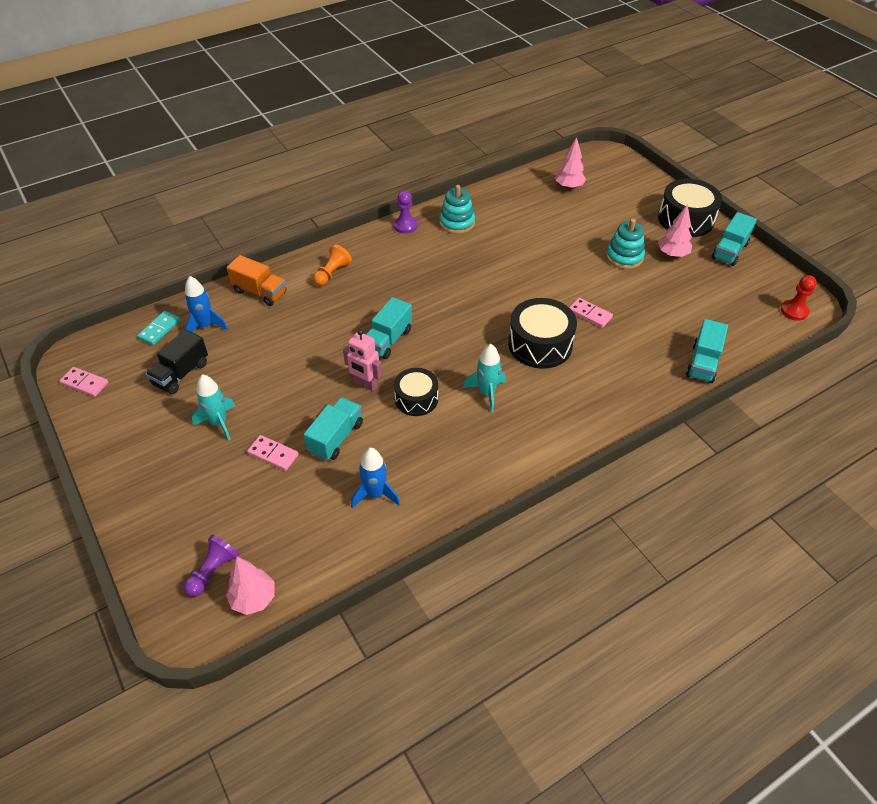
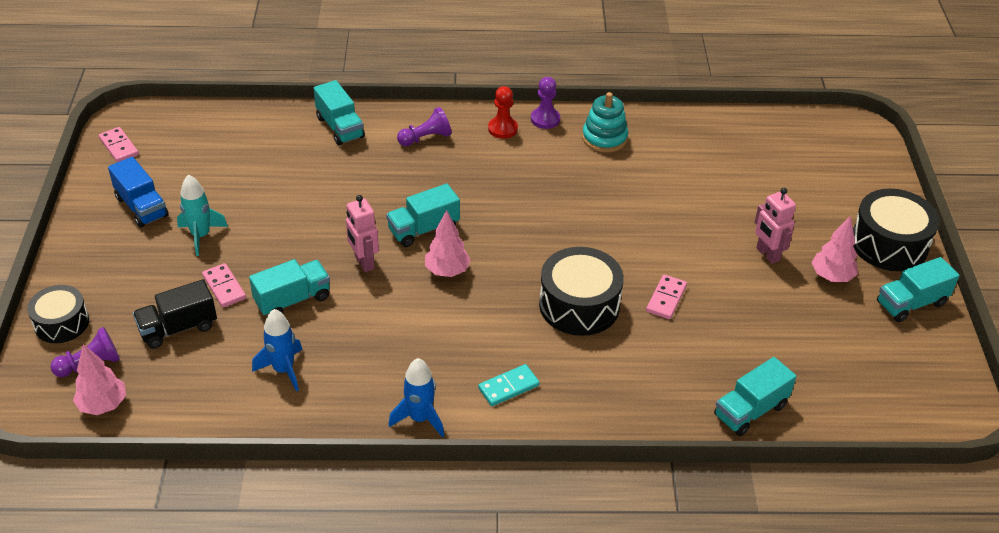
camera: 30 degrees right, 5 degrees down
turquoise domino [137,311,180,345] -> turquoise domino moved to [478,364,540,406]
black truck [146,329,208,394] -> black truck moved to [133,279,217,349]
blue rocket [185,276,228,333] -> blue rocket moved to [388,358,444,437]
orange truck [226,255,286,306] -> turquoise truck [314,80,365,146]
orange pawn [313,244,352,286] -> purple pawn [397,107,451,146]
black drum [394,368,438,416] -> black drum moved to [27,285,89,343]
turquoise rocket [463,344,506,412] -> none
pink tree [555,137,586,189] -> pink tree moved to [425,210,471,277]
pink domino [569,298,613,328] -> pink domino turned 45 degrees clockwise [646,275,687,319]
turquoise stacking toy [606,219,645,269] -> pink robot [754,188,796,264]
red pawn [781,275,817,321] -> red pawn moved to [488,86,518,139]
none -> blue truck [108,157,169,228]

